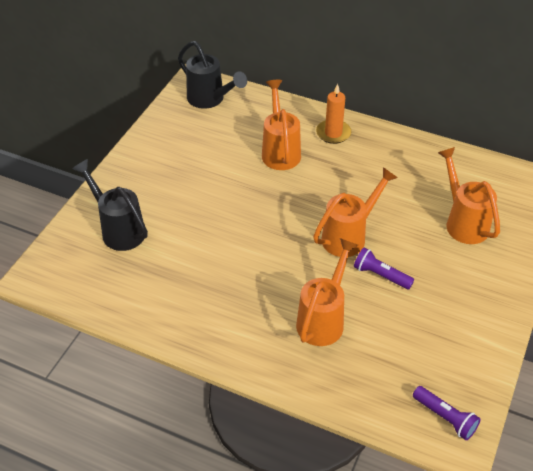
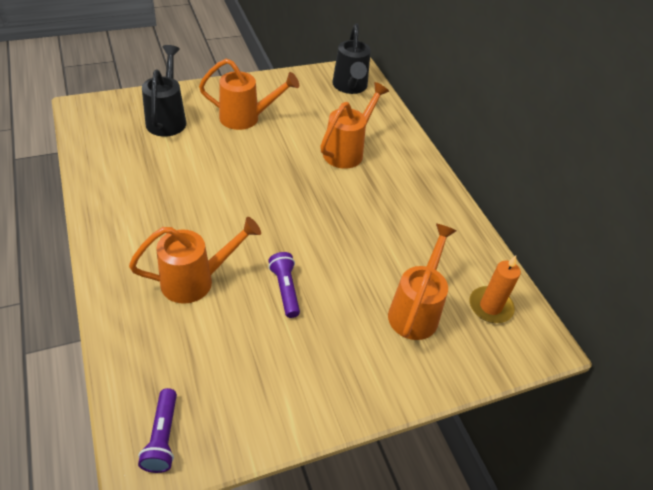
camera: 40 degrees right, 0 degrees up
orange watering can [313,167,398,257] -> orange watering can moved to [199,59,299,130]
orange candle [316,84,351,144] -> orange candle moved to [470,256,521,323]

